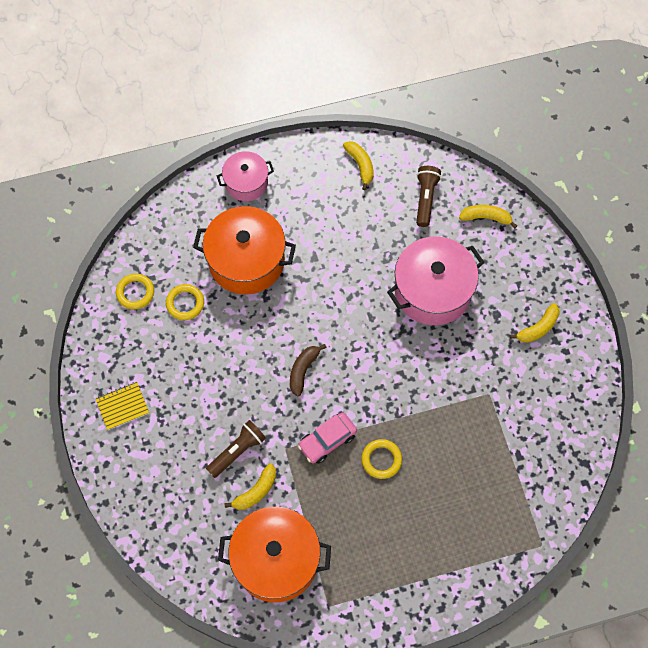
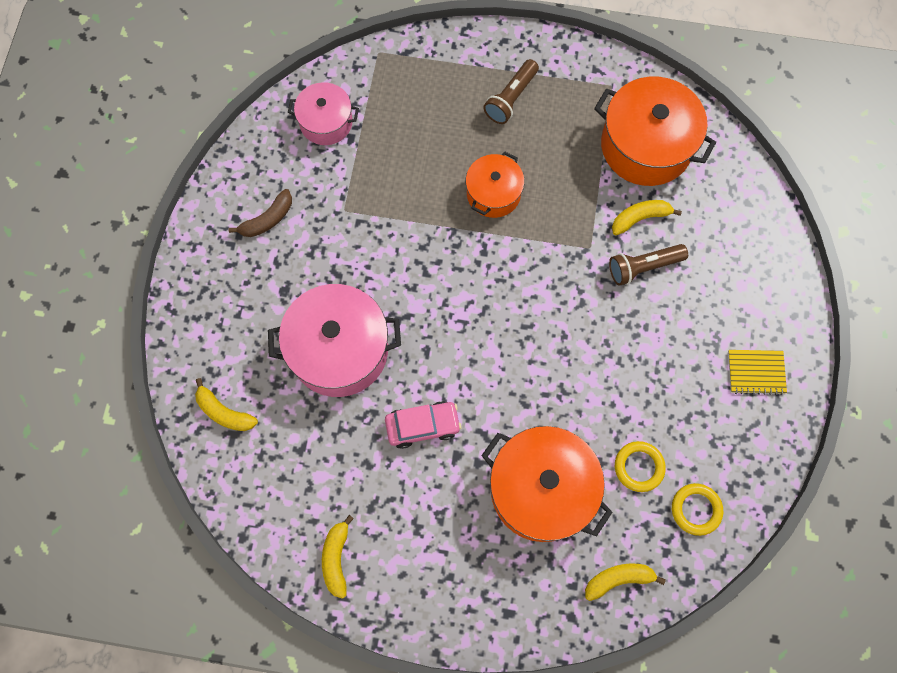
camera: 155 degrees left, 5 degrees up
pink pot [217,151,274,201] -> pink pot moved to [288,82,359,145]
brown banana [290,344,327,397] -> brown banana moved to [228,189,292,237]
pink car [298,412,357,464] -> pink car moved to [385,401,461,449]
yellow ring [361,439,402,479] -> orange pot [466,152,525,218]
brown flashlight [416,166,441,227] -> brown flashlight moved to [483,59,539,124]
yellow banana [510,303,560,343] -> yellow banana moved to [585,563,666,601]

